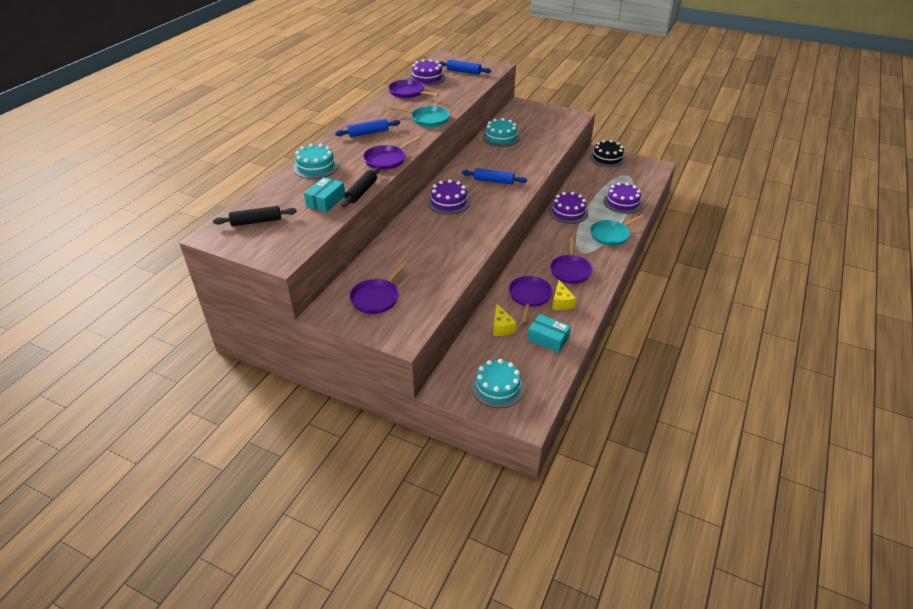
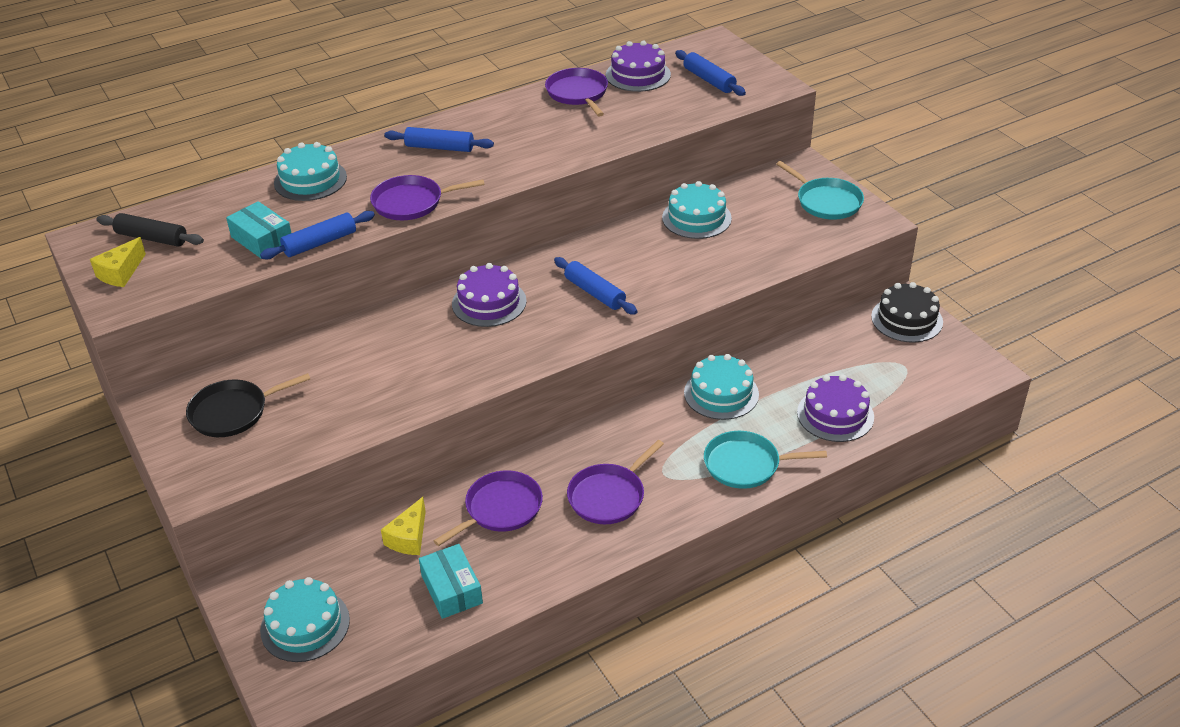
camera: 35 degrees right, 0 degrees up
turquoise box [304,177,345,212] -> turquoise box turned 75 degrees clockwise [226,201,291,259]
black rolling pin [341,167,380,207] -> blue rolling pin [260,211,375,259]
purple pan [349,262,407,314] -> black pan [186,373,310,437]
turquoise pan [390,106,450,127] -> turquoise pan moved to [776,161,864,220]
purple cake [549,192,588,224] -> turquoise cake [684,354,759,420]
yellow cheese [552,280,576,310] -> yellow cheese moved to [90,237,146,287]

